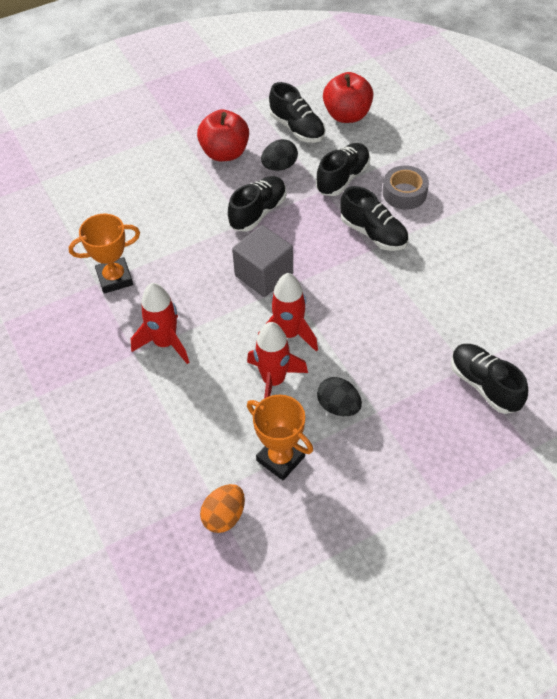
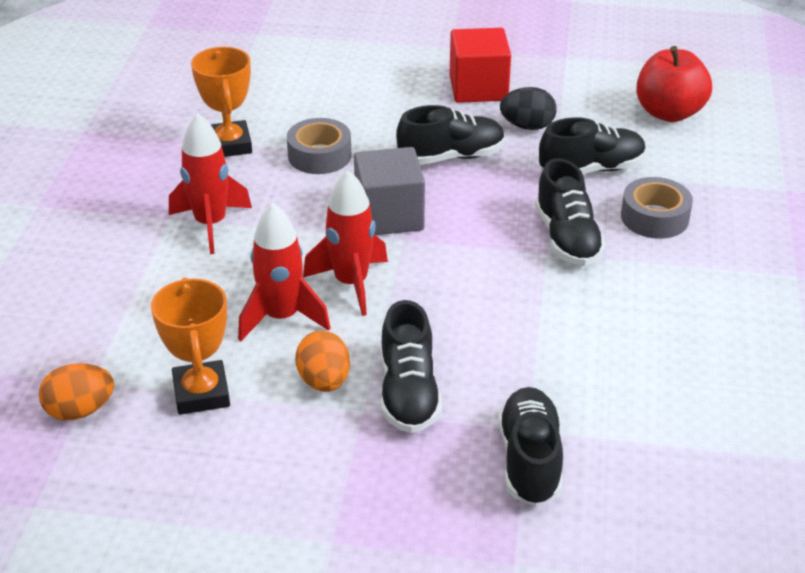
camera: 35 degrees right, 15 degrees down
orange trophy [69,214,140,294] -> orange trophy turned 60 degrees clockwise [191,47,252,157]
red apple [197,109,249,161] -> red cube [449,28,511,103]
black shoe [269,82,325,143] -> black shoe moved to [381,300,442,433]
black egg [317,377,362,416] -> orange egg [295,331,350,392]
none -> grey tape [287,118,352,174]

